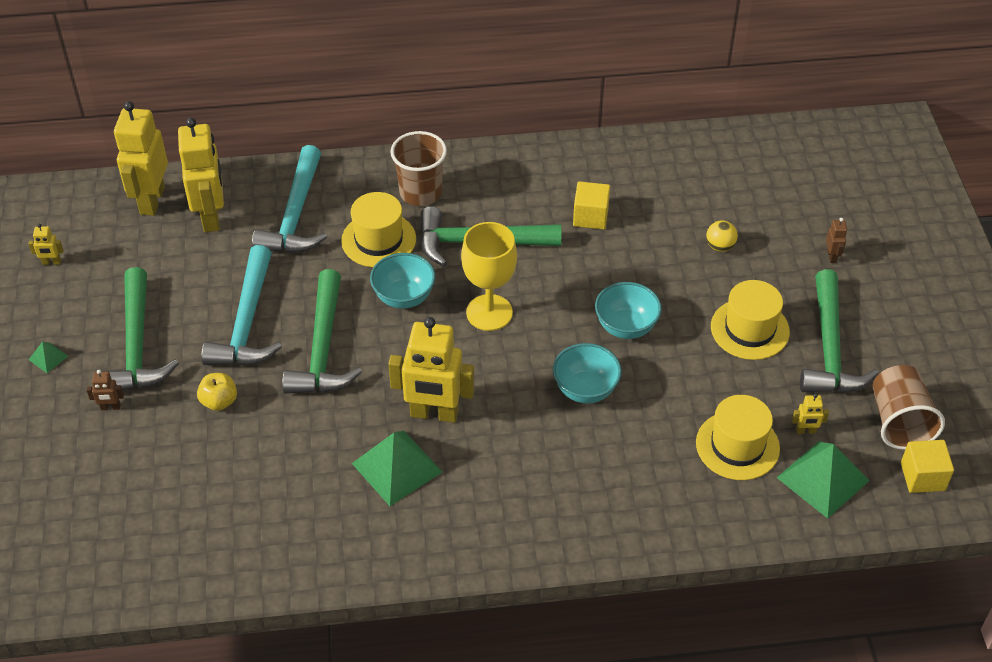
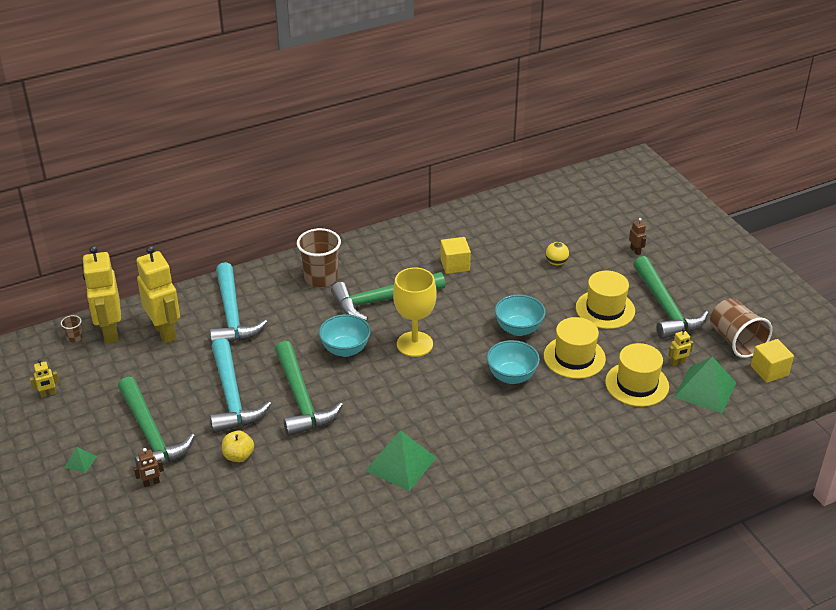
camera: 20 degrees left, 10 degrees down
yellow hat [341,192,416,267] -> yellow hat moved to [544,317,606,379]
yellow robot [388,317,474,423] -> none
none -> brown cup [61,315,83,342]

